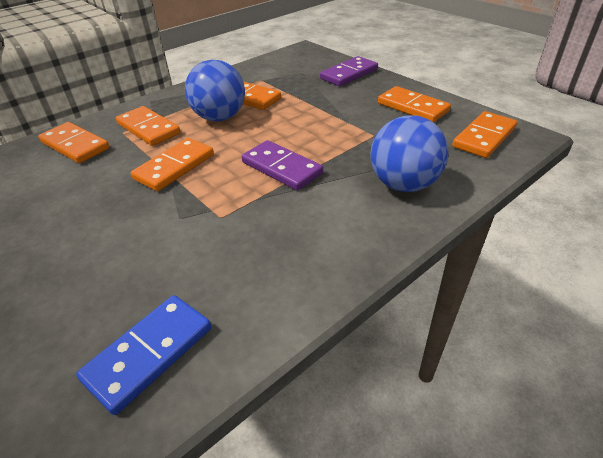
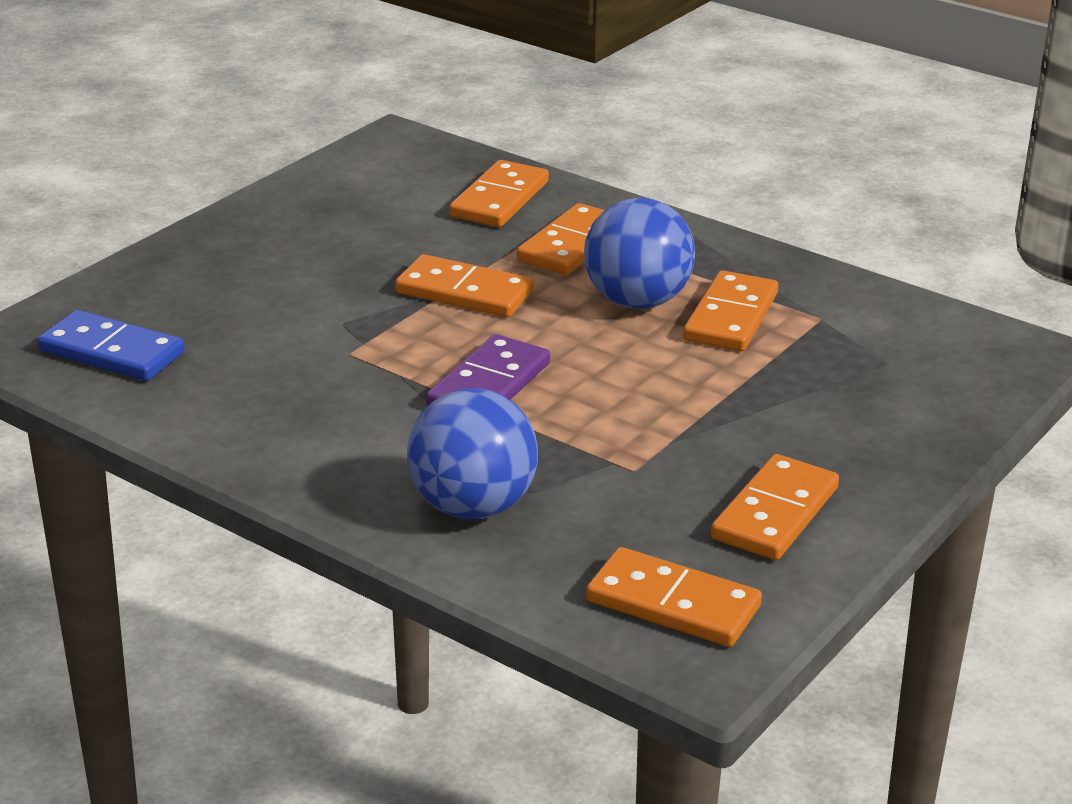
camera: 75 degrees right, 10 degrees down
purple domino [320,56,378,86] -> none

